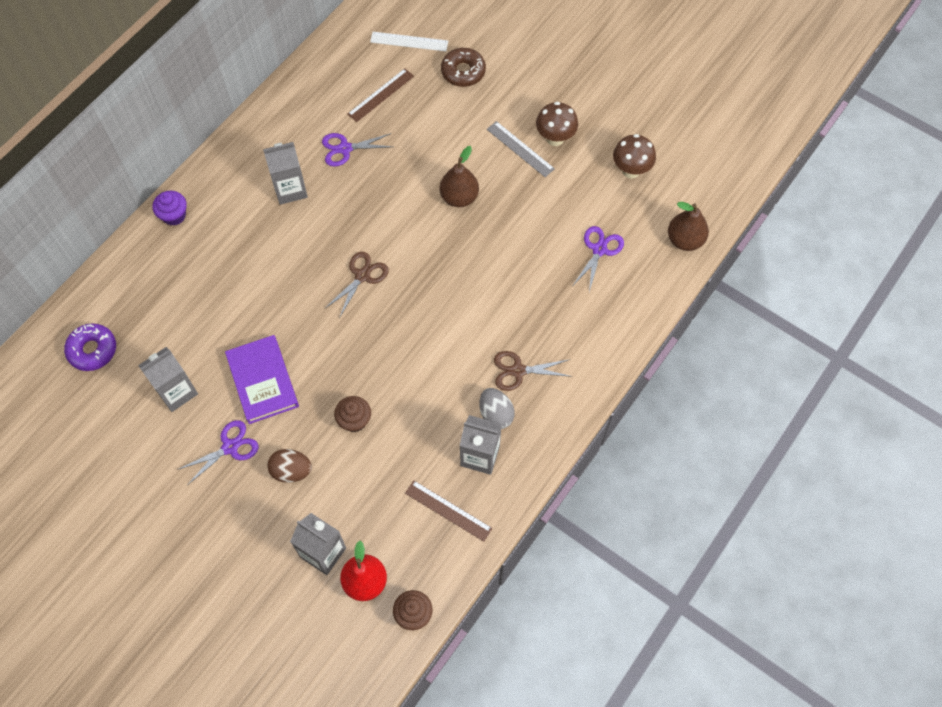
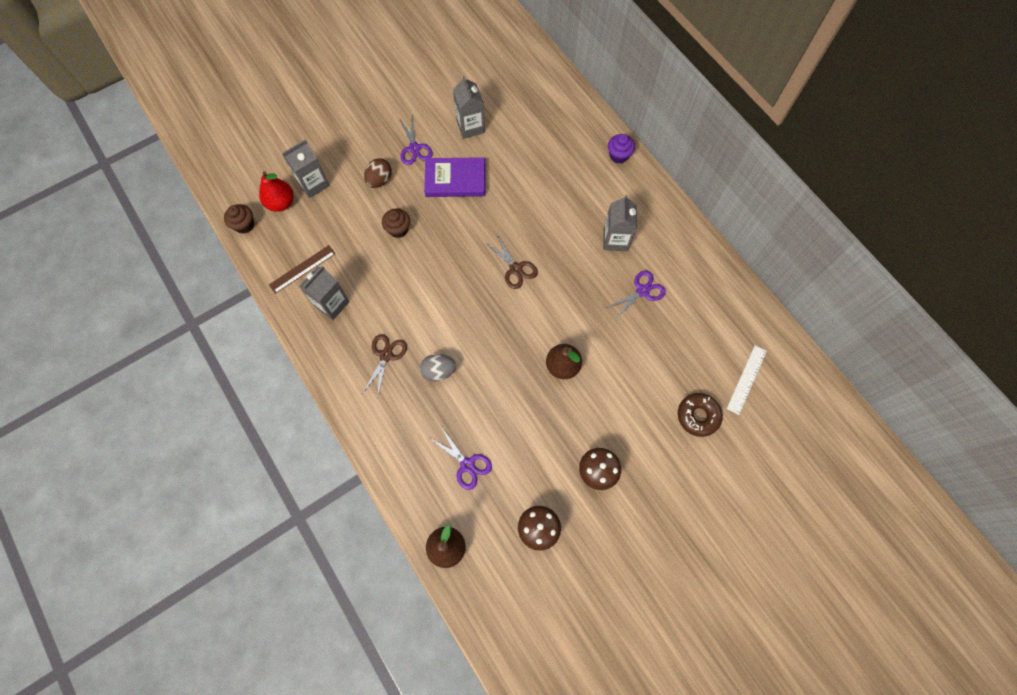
camera: 110 degrees right, 5 degrees up
purple donut [64,323,116,371] -> none
purple scissors [322,133,393,166] -> purple scissors turned 45 degrees clockwise [606,271,666,319]
brown ruler [348,68,414,122] -> none
grey egg [479,388,515,429] -> grey egg moved to [420,354,456,381]
grey ruler [487,121,555,177] -> none

